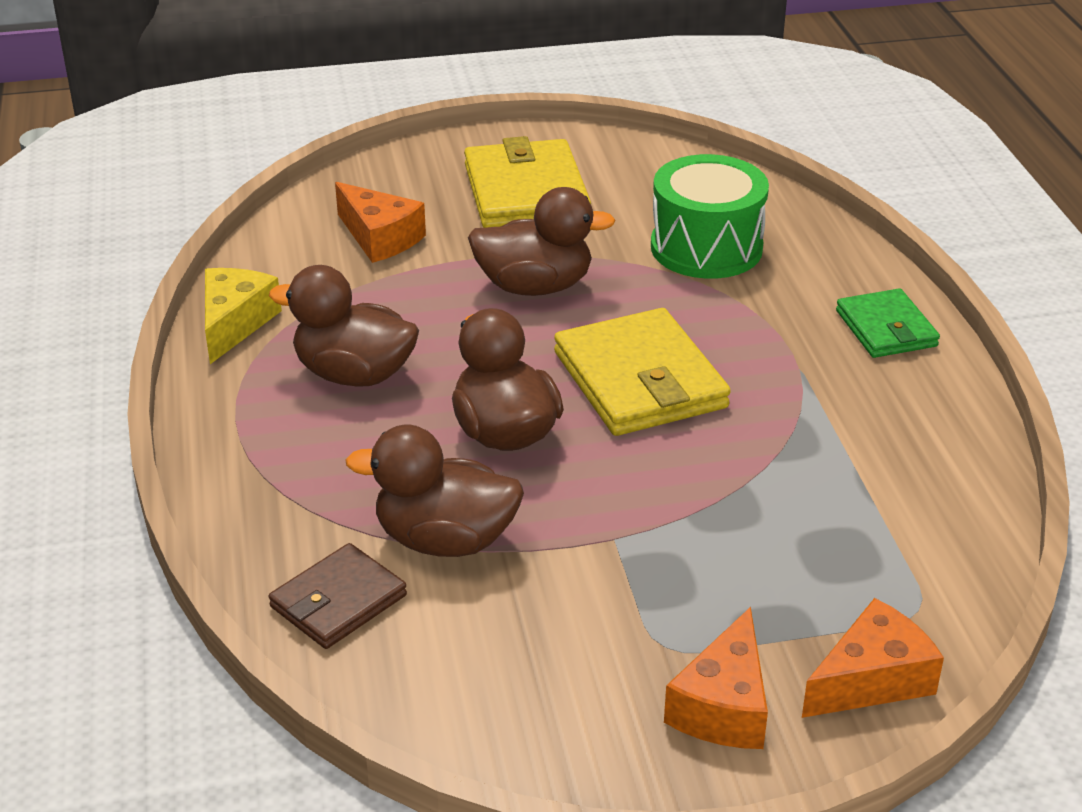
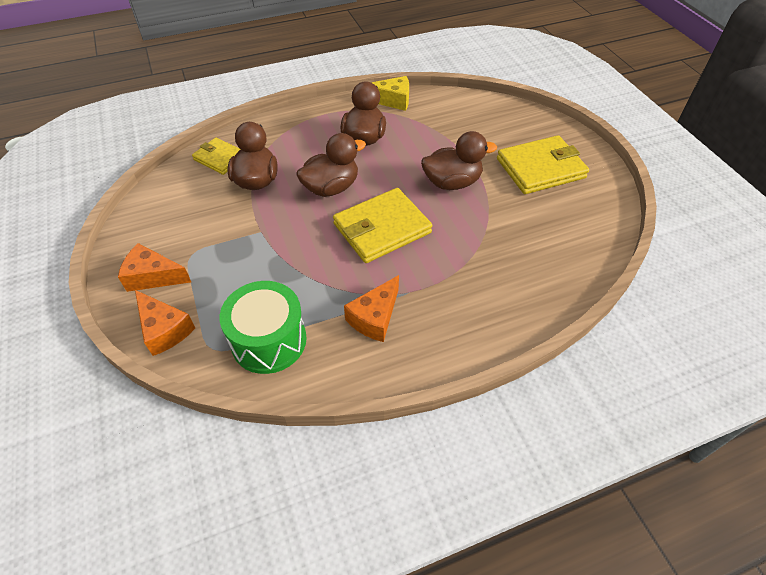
camera: 80 degrees right, 15 degrees up
brown wallet [269,543,407,649] -> yellow wallet [192,137,240,175]
orange cheese [335,182,426,263] -> orange cheese moved to [344,275,399,342]
brown duck [468,187,616,296] -> brown duck turned 90 degrees counterclockwise [421,131,497,190]
green drum [651,154,769,279] -> green drum moved to [220,281,307,374]
green wallet [836,288,940,358] -> none

